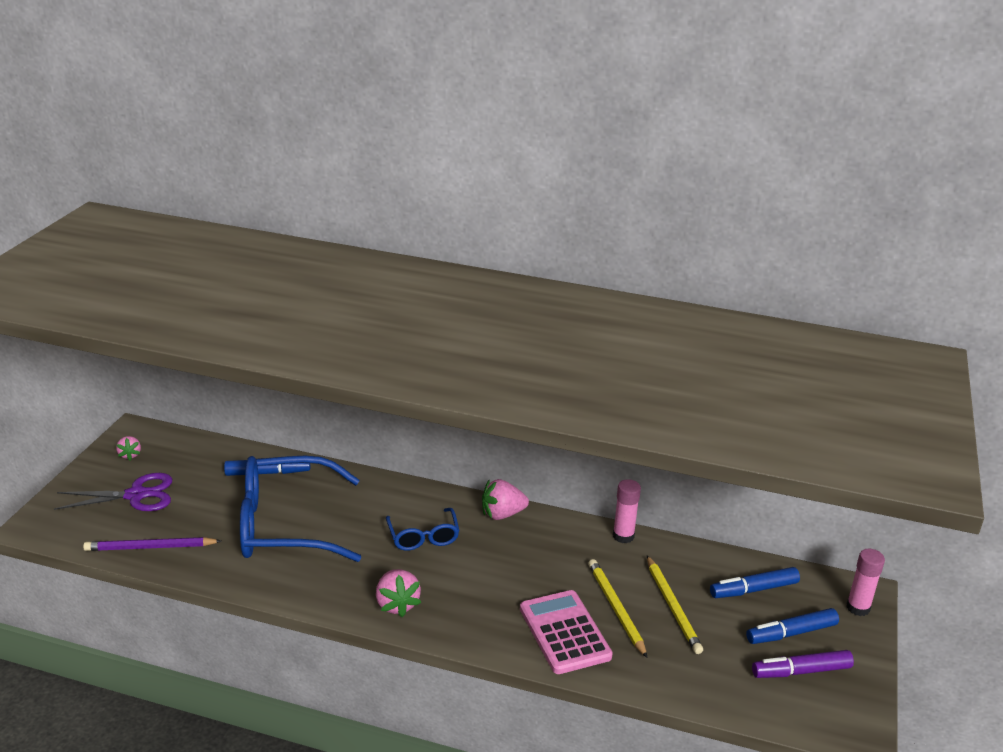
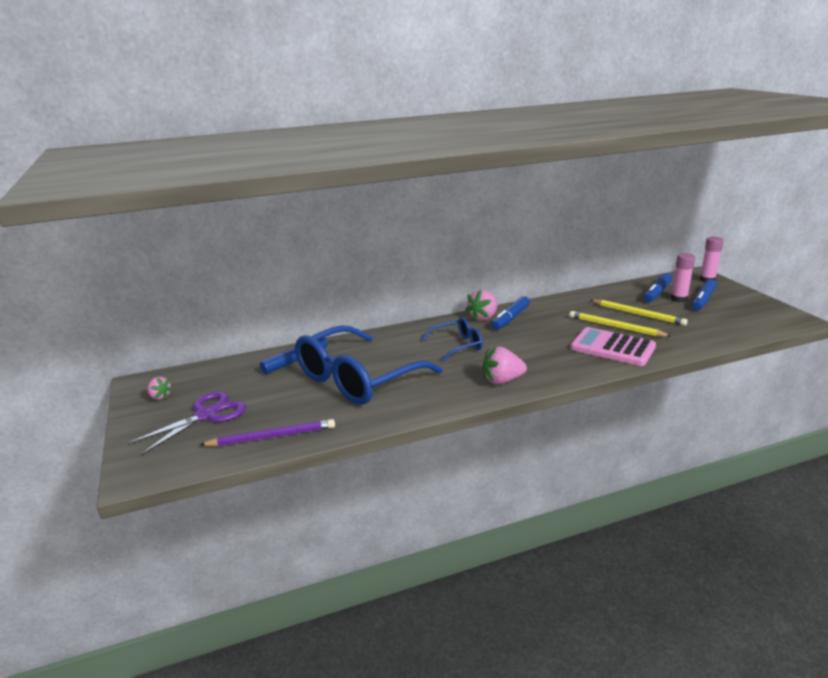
camera: 35 degrees left, 5 degrees down
purple pencil [83,537,221,551] -> purple pencil turned 150 degrees counterclockwise [199,419,335,446]
pink strawberry [376,569,421,617] -> pink strawberry turned 135 degrees clockwise [483,347,527,384]
blue glasses [386,508,460,551] -> blue glasses turned 60 degrees counterclockwise [421,317,483,362]
pink glue stick [613,479,641,543] -> pink glue stick moved to [671,253,695,303]
purple marker [752,650,854,678] -> none
none -> blue marker [491,296,530,330]

